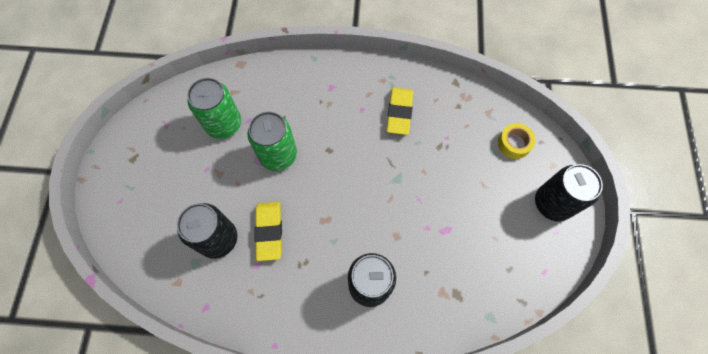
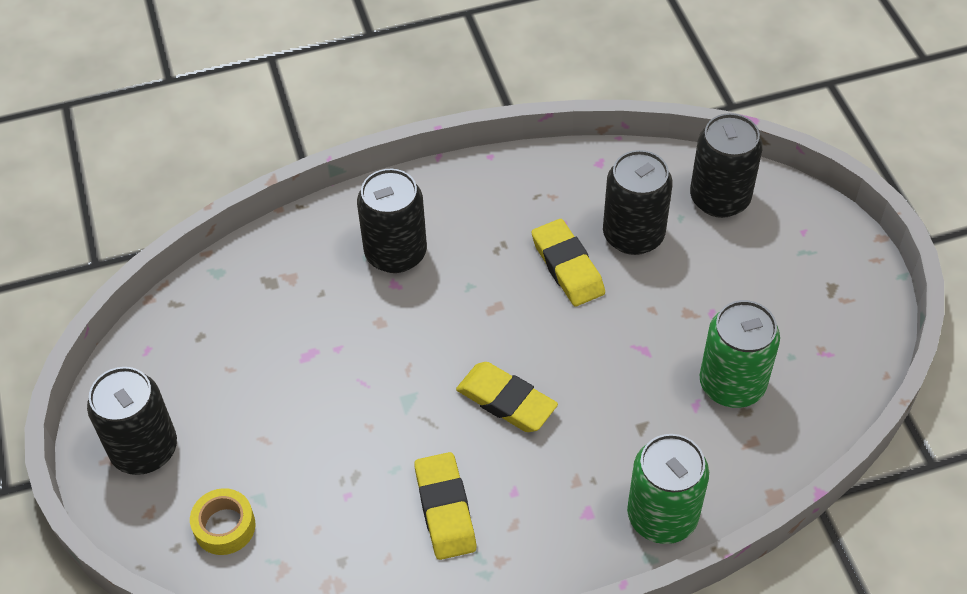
camera: 160 degrees right, 15 degrees down
green can [247,112,297,171] -> green can moved to [627,434,709,544]
none -> yellow eraser [456,362,558,432]
none -> black can [690,113,763,218]

